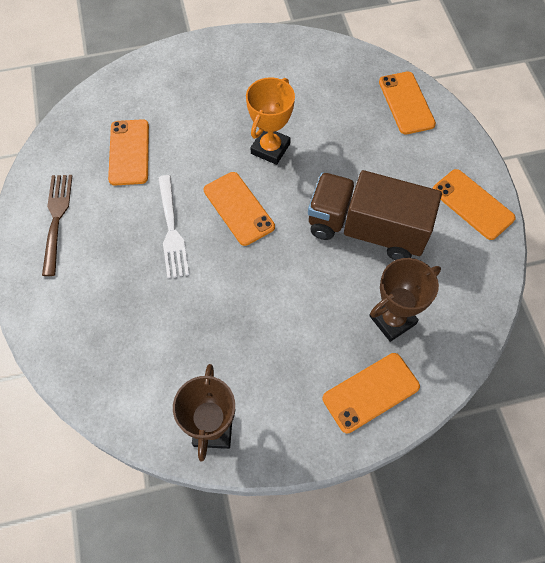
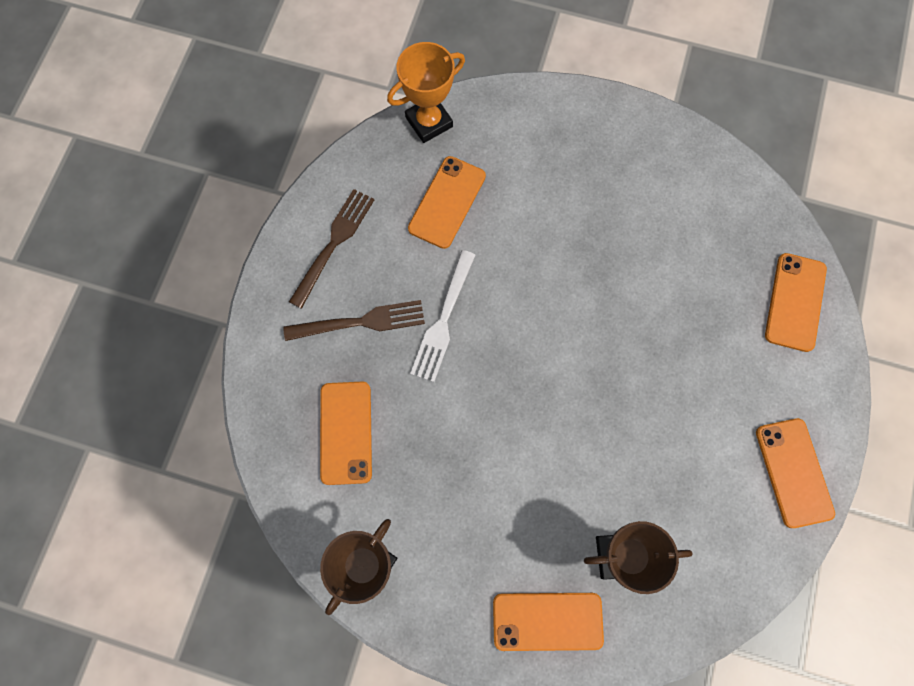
camera: 30 degrees right, 10 degrees up
orange phone [204,172,275,246] -> orange phone moved to [320,382,372,485]
orange trophy [246,77,295,165] -> orange trophy moved to [387,42,465,143]
brown truck [308,170,442,260] -> none
none -> brown fork [283,300,425,341]

